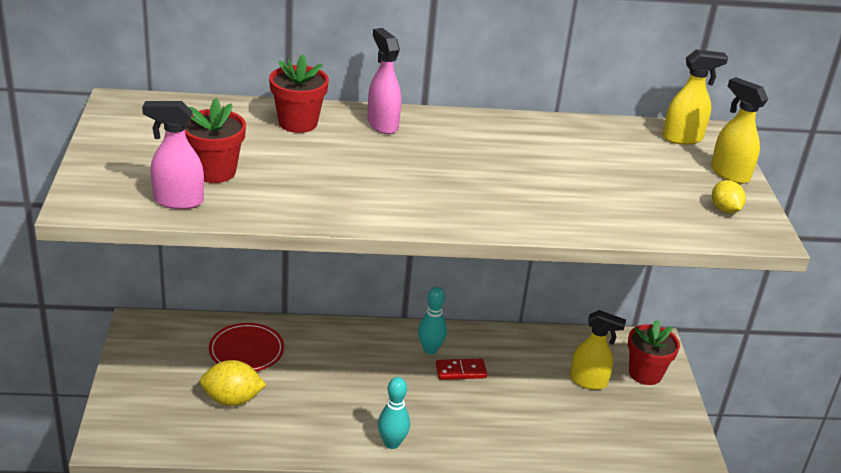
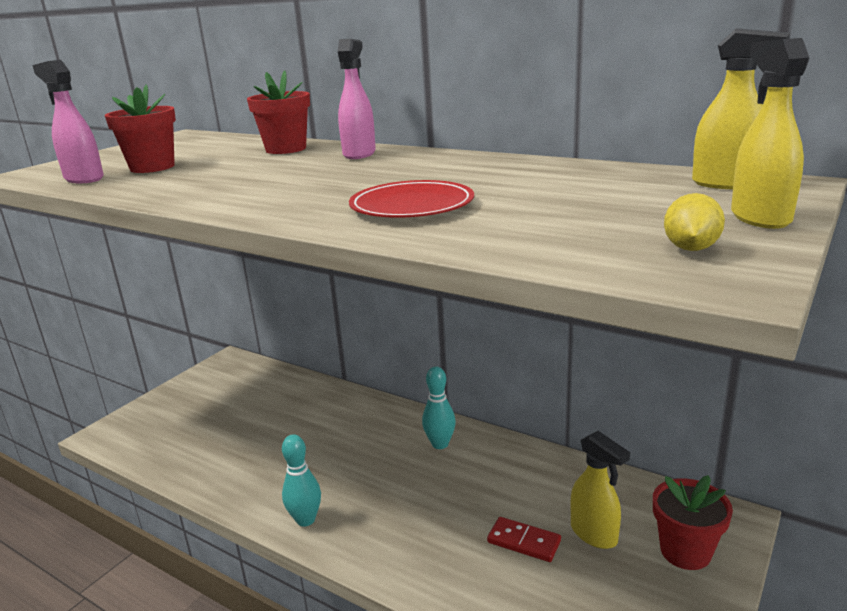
camera: 40 degrees right, 10 degrees down
yellow lemon [200,360,266,406] -> none
red plate [209,323,284,371] -> red plate moved to [349,180,474,218]
red domino [436,359,487,380] -> red domino moved to [487,517,561,562]

